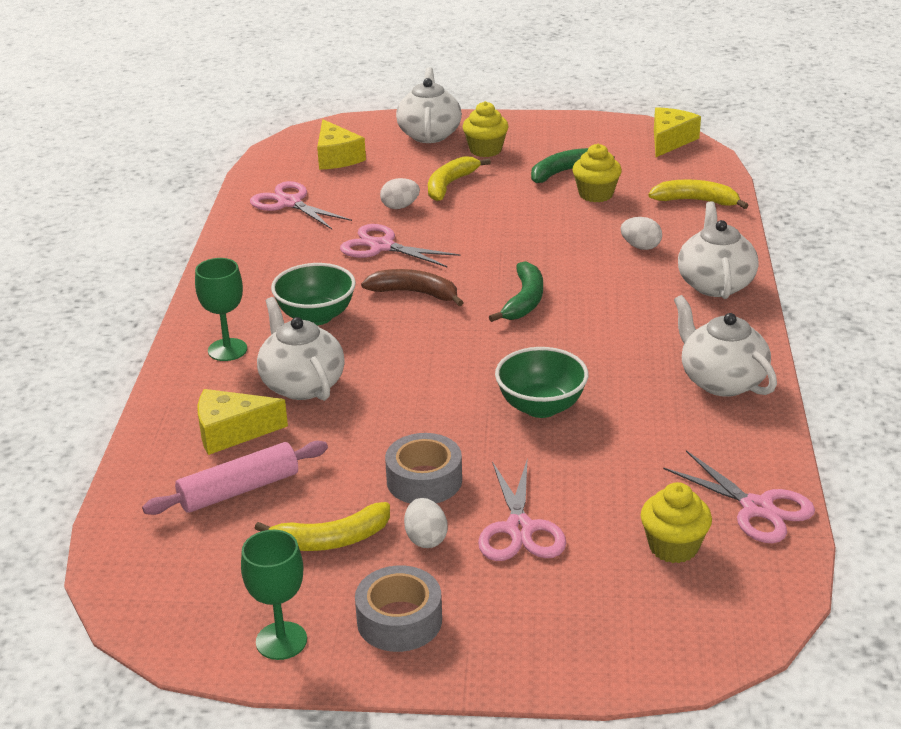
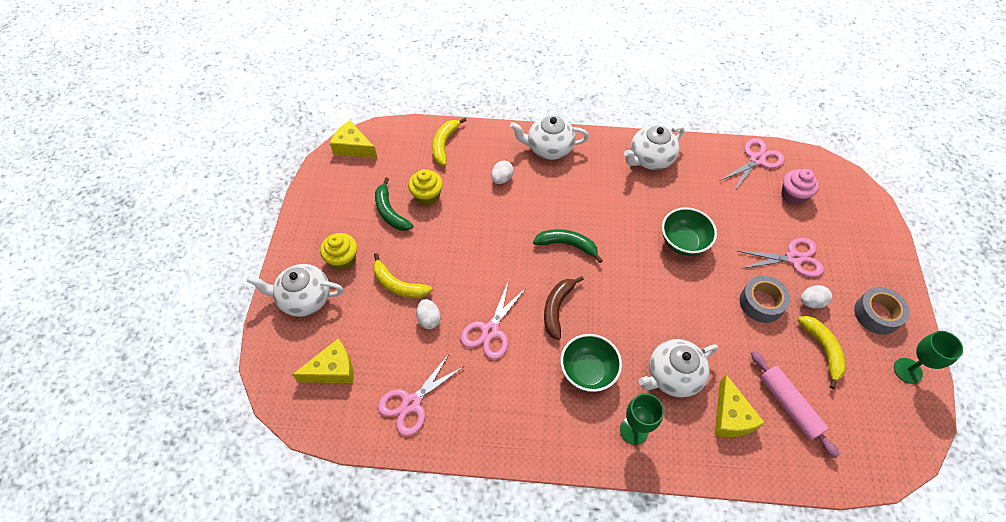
camera: 90 degrees left, 25 degrees up
yellow cupcake [641,482,712,563] -> pink cupcake [781,169,819,205]

